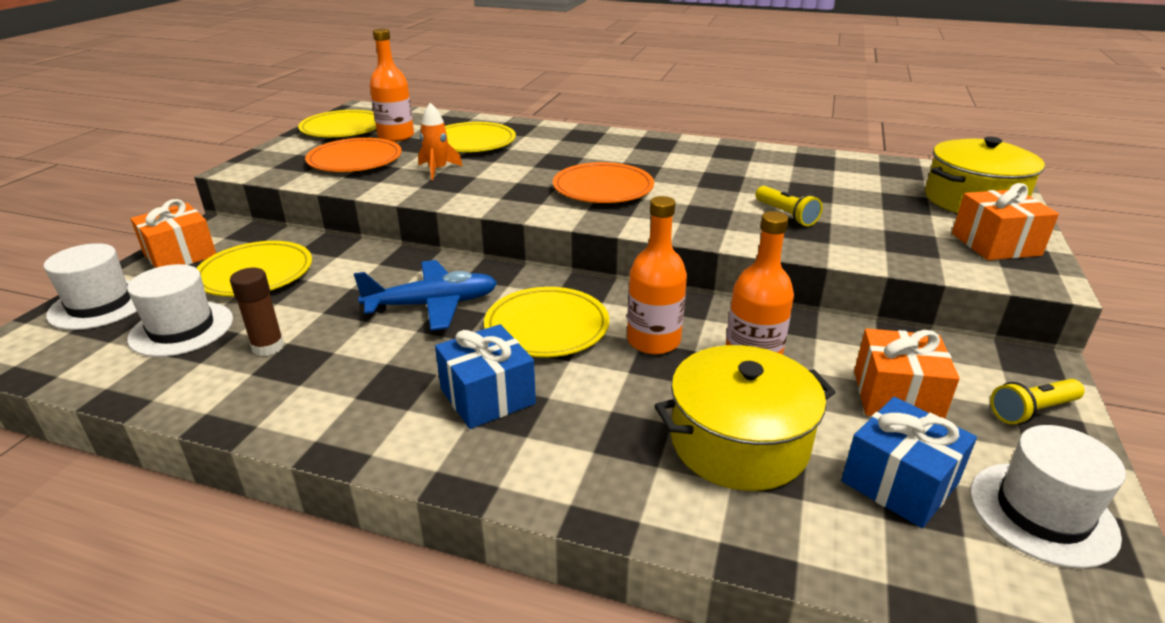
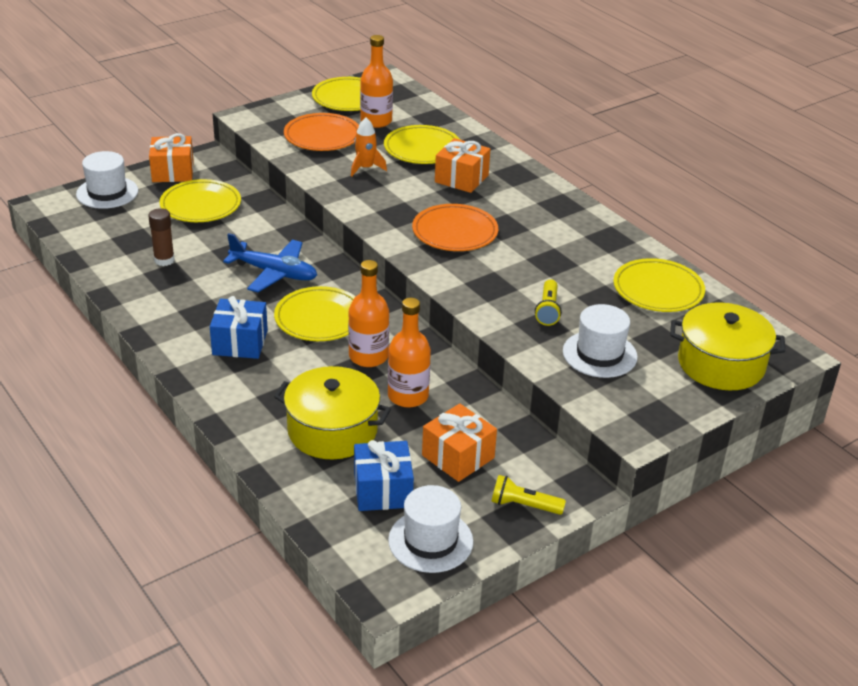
camera: 35 degrees right, 5 degrees up
white hat [127,264,233,357] -> white hat moved to [563,304,638,378]
orange gift [952,183,1059,260] -> orange gift moved to [435,138,490,193]
none -> yellow plate [613,258,705,312]

